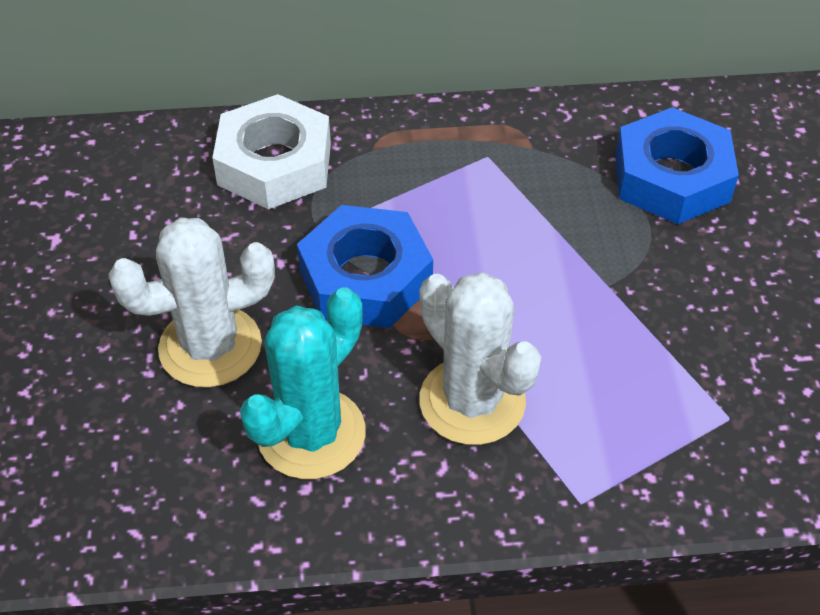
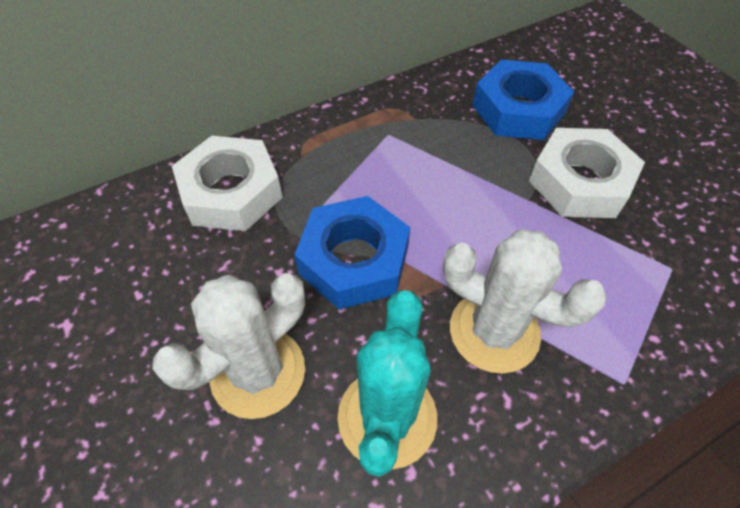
camera: 25 degrees left, 5 degrees up
none -> white nut [529,128,645,218]

